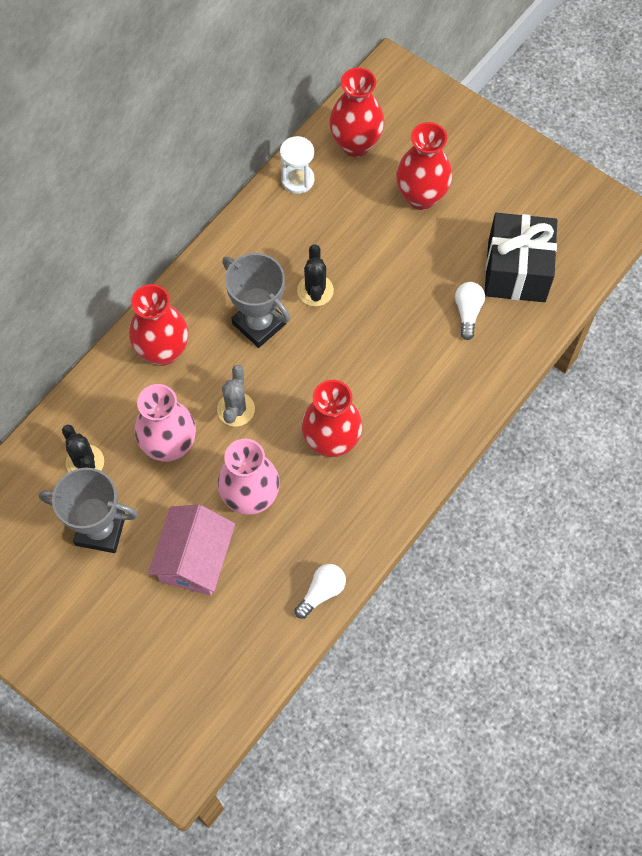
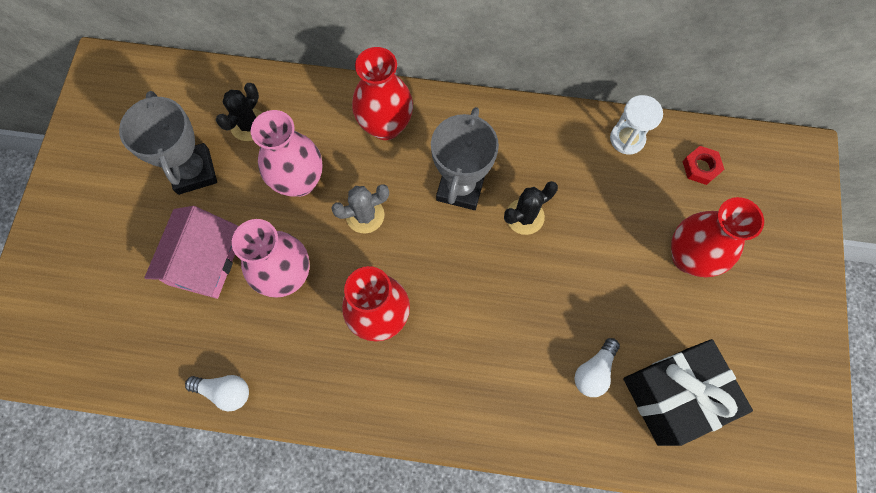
camera: 60 degrees right, 5 degrees up
pink house [148,505,235,596] -> pink house turned 60 degrees counterclockwise [144,206,239,299]
red vase [329,68,384,157] -> red nut [682,146,724,185]
white light bulb [455,282,485,340] -> white light bulb turned 150 degrees clockwise [575,338,620,397]

